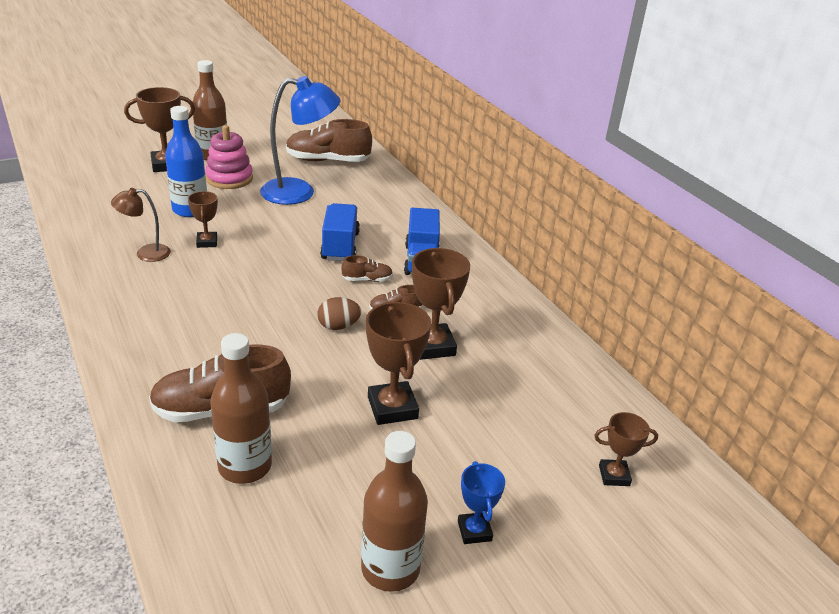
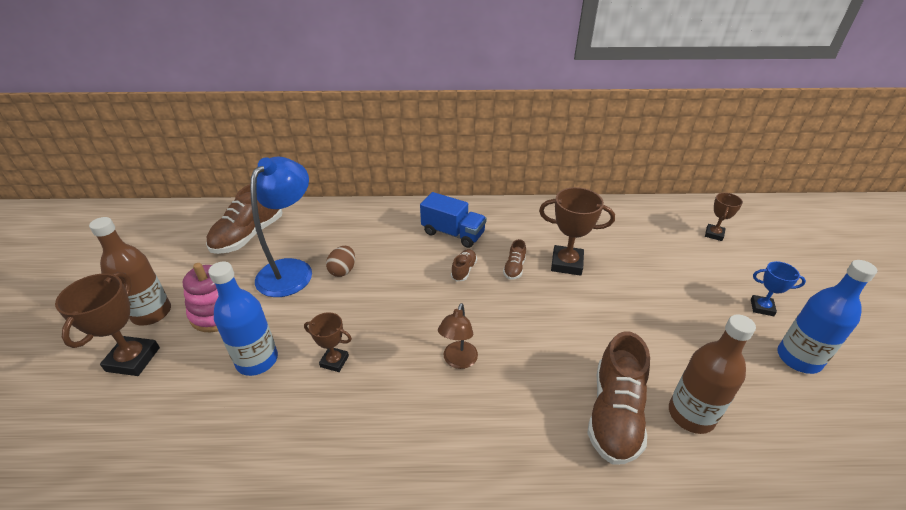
camera: 60 degrees left, 5 degrees up
brown lamp [111,188,171,262] -> brown lamp moved to [438,303,478,369]
brown egg [317,297,361,330] -> brown egg moved to [326,246,355,277]
blue truck [320,203,360,261] -> none
brown bottle [361,431,428,592] -> blue bottle [777,260,877,374]
brown trophy [366,302,431,425] -> none

